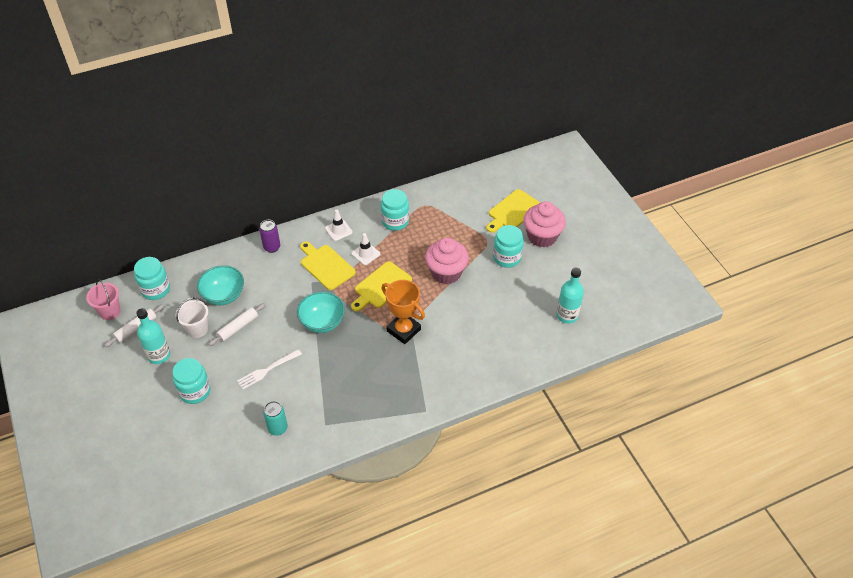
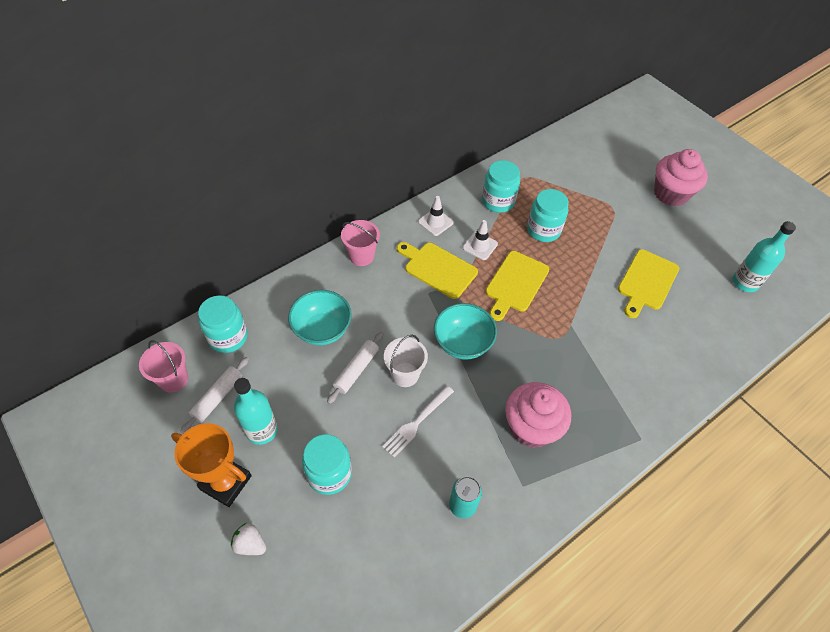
camera: 15 degrees left, 5 degrees up
white bucket [176,297,208,338] -> white bucket moved to [384,335,428,387]
purple can [259,220,280,253] -> pink bucket [341,220,380,266]
orange trophy [381,280,425,344] -> orange trophy moved to [171,423,252,507]
pink cupcake [425,238,469,284] -> pink cupcake moved to [505,382,571,448]
yellow cutting board [486,189,540,233] -> yellow cutting board moved to [618,249,679,318]
turquoise jar [493,225,524,268] -> turquoise jar moved to [527,189,569,242]
none -> white strawberry [231,523,266,555]

